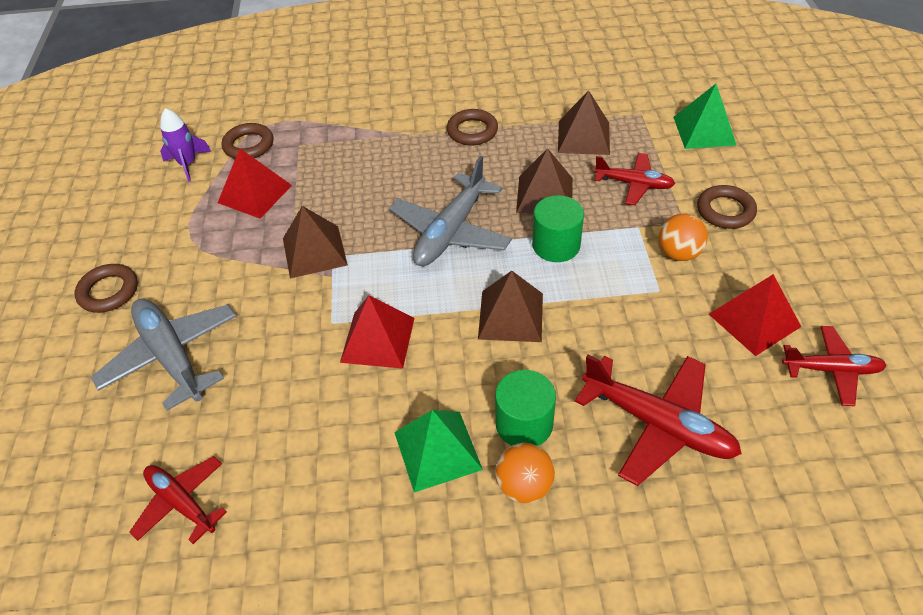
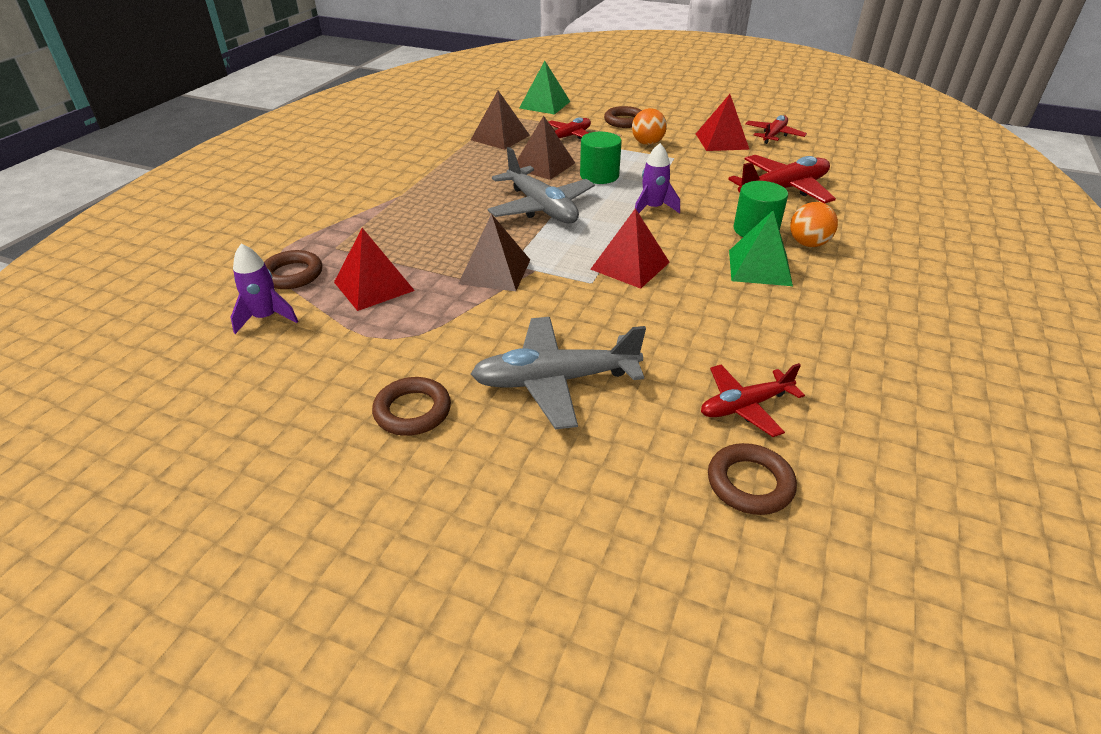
camera: 65 degrees left, 10 degrees down
brown ring [447,109,498,145] -> brown ring moved to [708,443,797,515]
brown pyramid [478,271,543,342] -> purple rocket [635,143,680,214]

